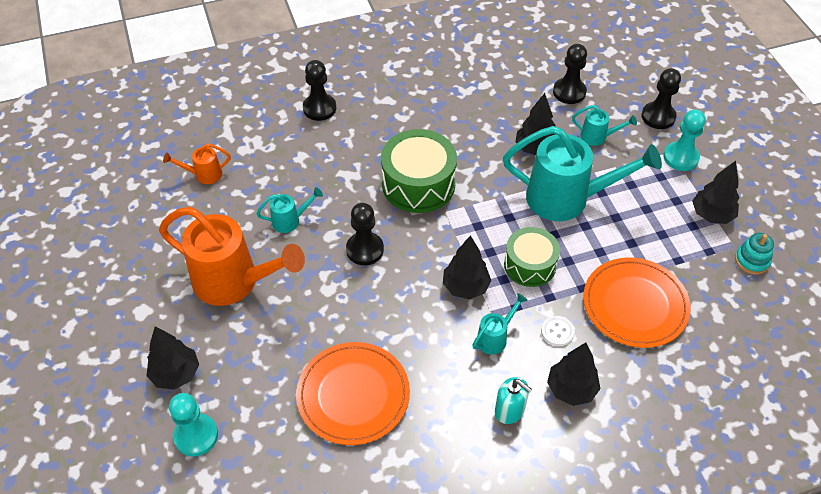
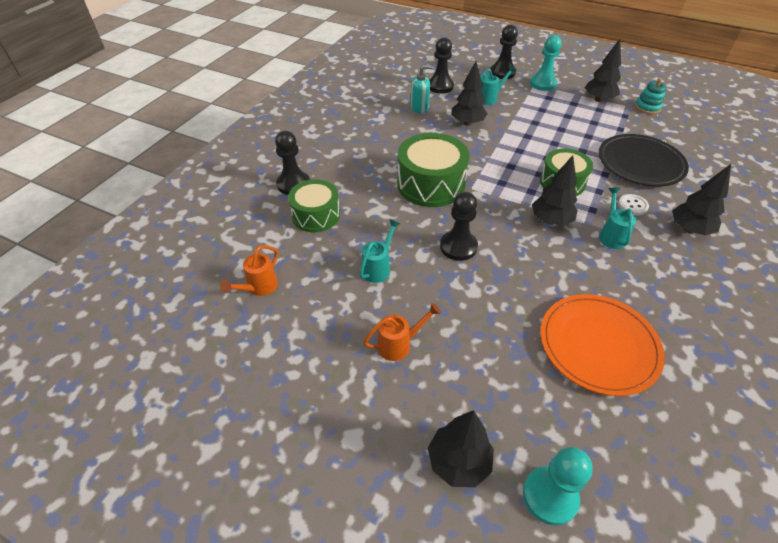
camera: 45 degrees left, 5 degrees down
orange watering can [159,207,305,306] -> orange watering can [363,303,441,361], size x0.45
turquoise soap dispenser [495,377,532,424] -> turquoise soap dispenser moved to [411,65,434,113]
turquoise watering can [503,126,662,221] -> none
orange plate [583,258,691,348] -> black plate [599,134,689,186]
none -> green drum [288,179,340,232]

